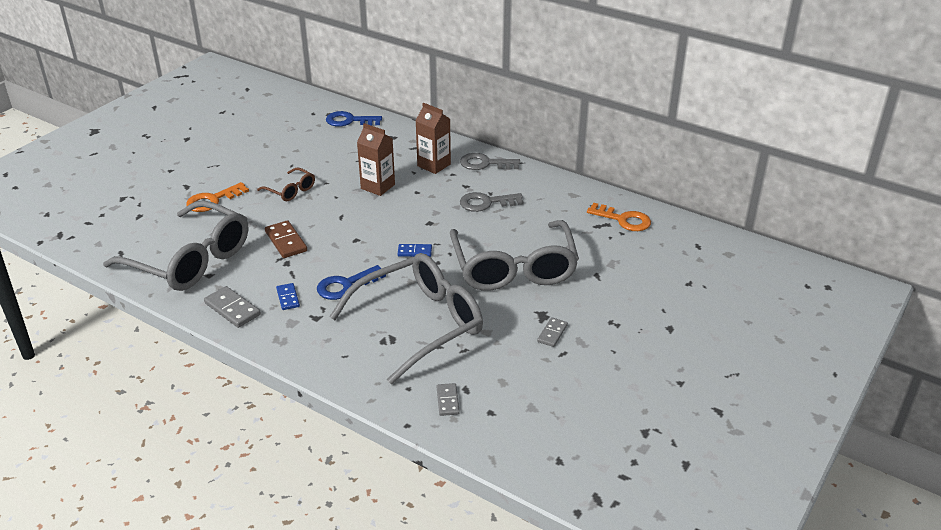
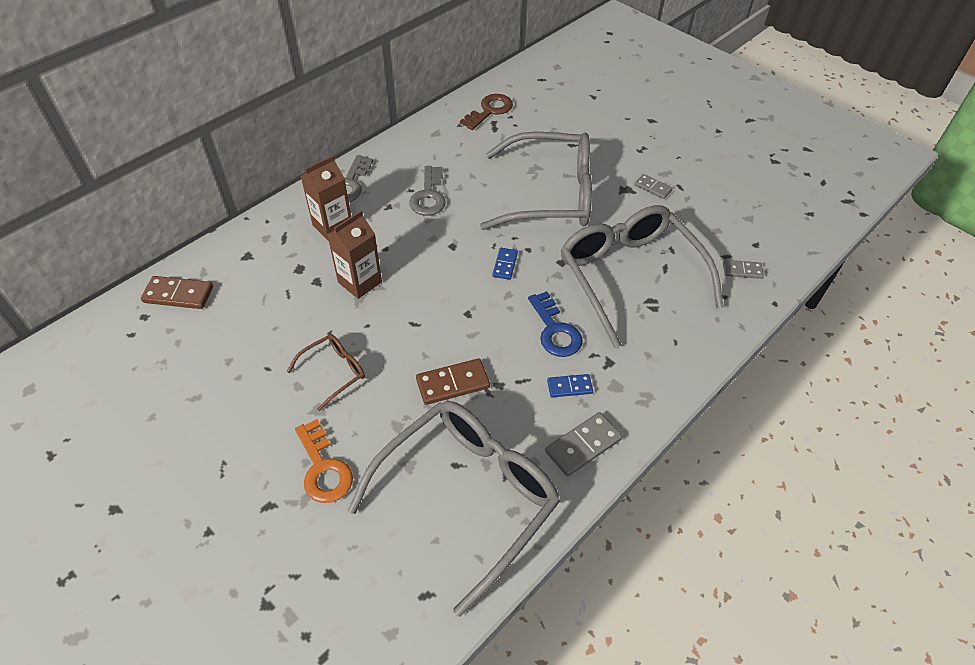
camera: 80 degrees left, 15 degrees up
blue key [326,111,382,127] -> brown domino [141,276,213,309]
orange key [587,203,651,231] -> brown key [460,94,513,130]

